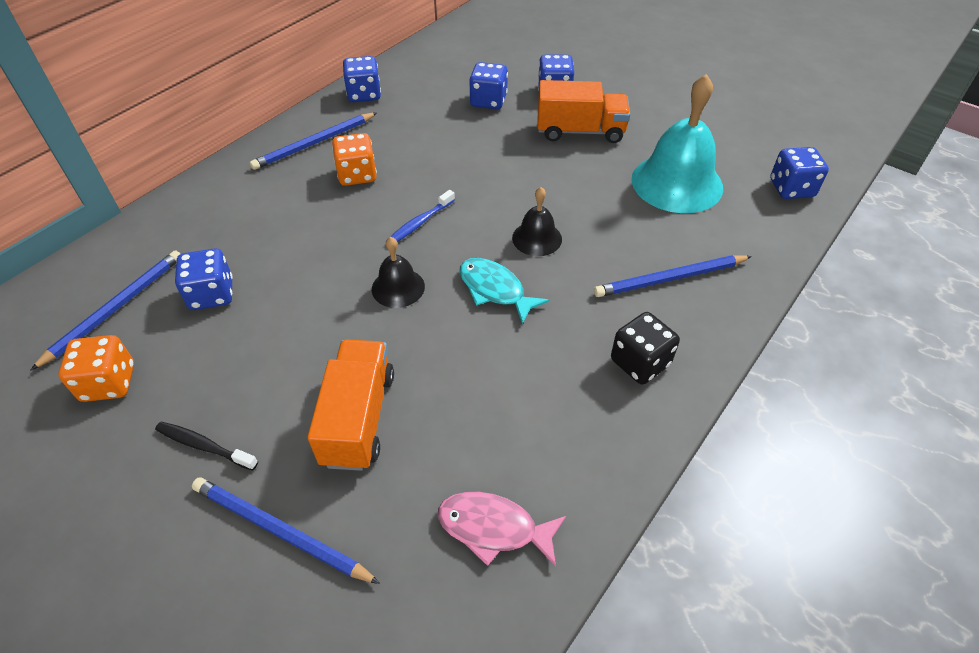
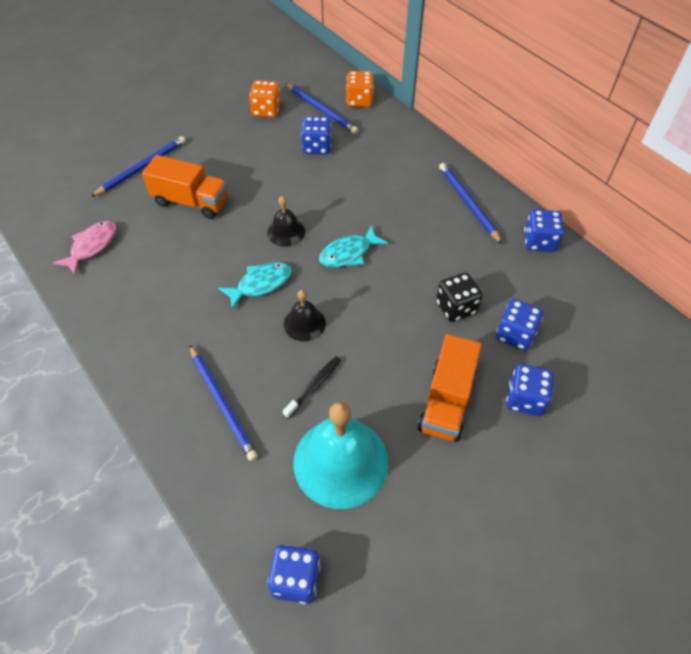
camera: 105 degrees right, 5 degrees up
black toothbrush [155,422,258,471] -> black toothbrush moved to [283,356,341,419]
orange dice [332,133,377,186] -> orange dice moved to [346,71,374,107]
blue toothbrush [391,190,455,242] -> turquoise fish [319,225,388,268]
blue pencil [594,255,752,297] -> blue pencil turned 150 degrees clockwise [189,344,258,461]
black dice [611,312,680,385] -> black dice moved to [436,272,483,322]

